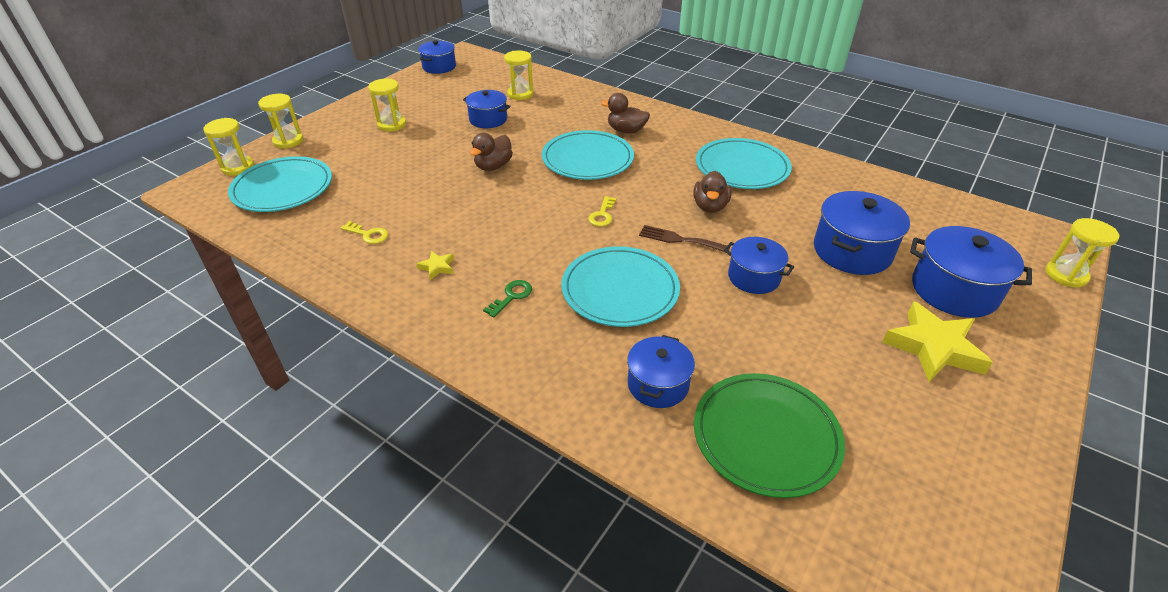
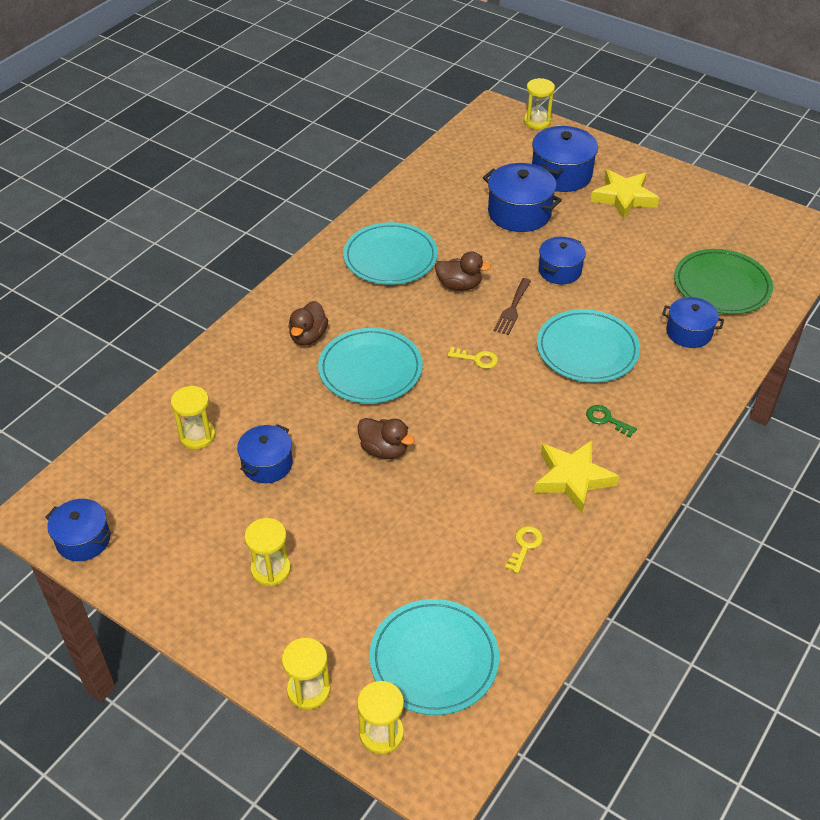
camera: 90 degrees left, 5 degrees up
yellow star [416,251,454,280] -> yellow star [534,440,619,513], size x2.23

